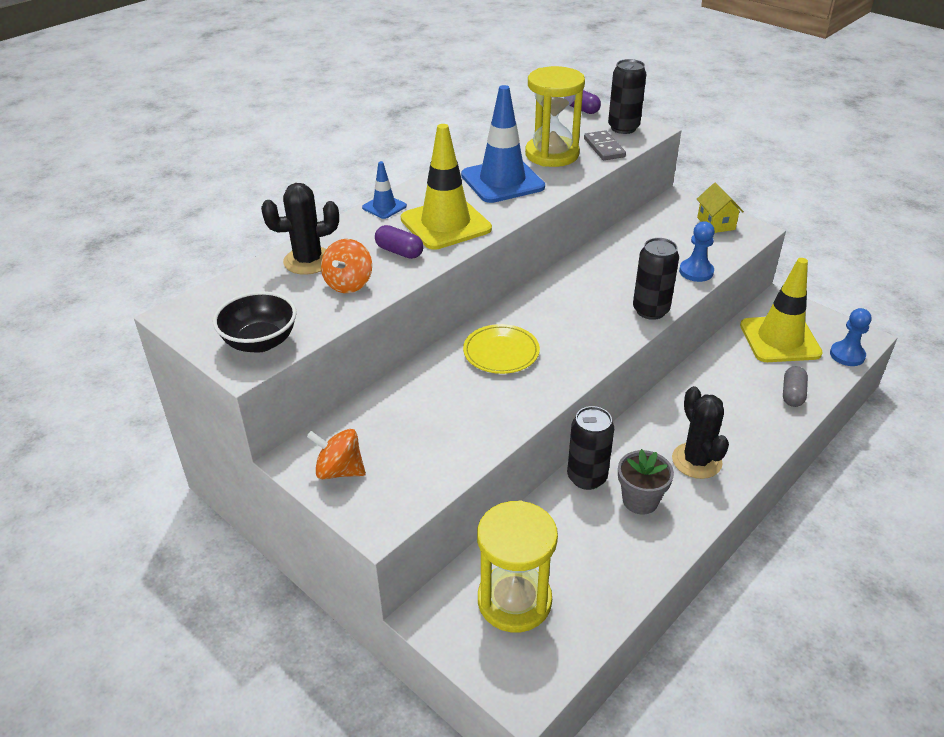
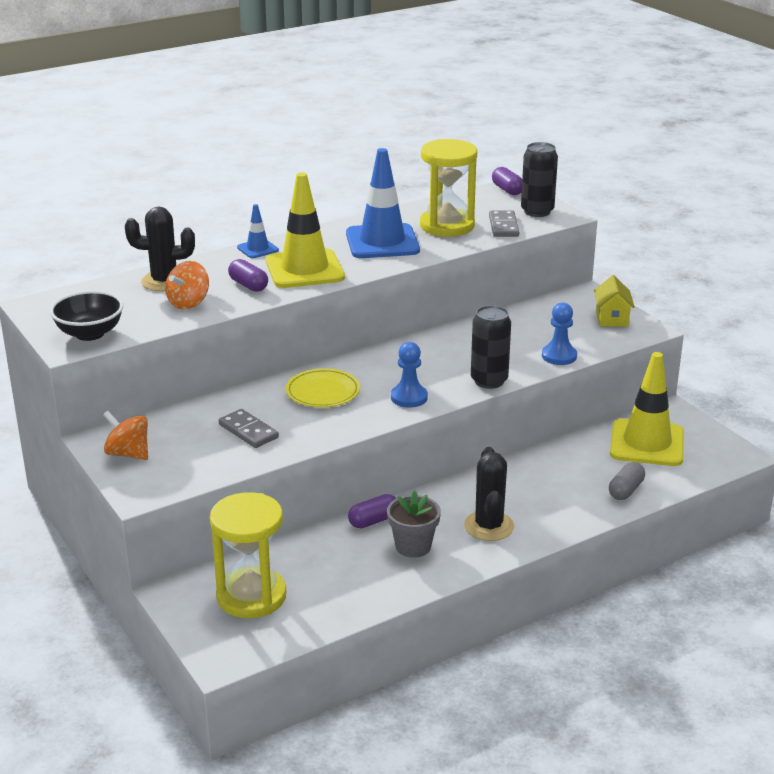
camera: 15 degrees right, 10 degrees down
black can [567,406,614,490] -> purple capsule [348,494,397,528]
blue pawn [830,308,871,366] -> blue pawn moved to [391,342,428,408]
none -> grey domino [219,409,279,448]

